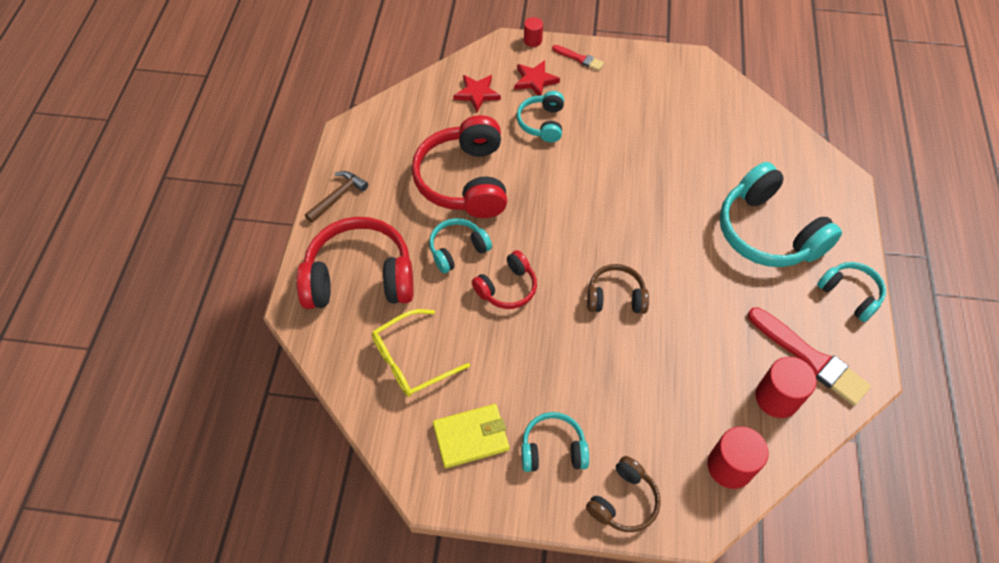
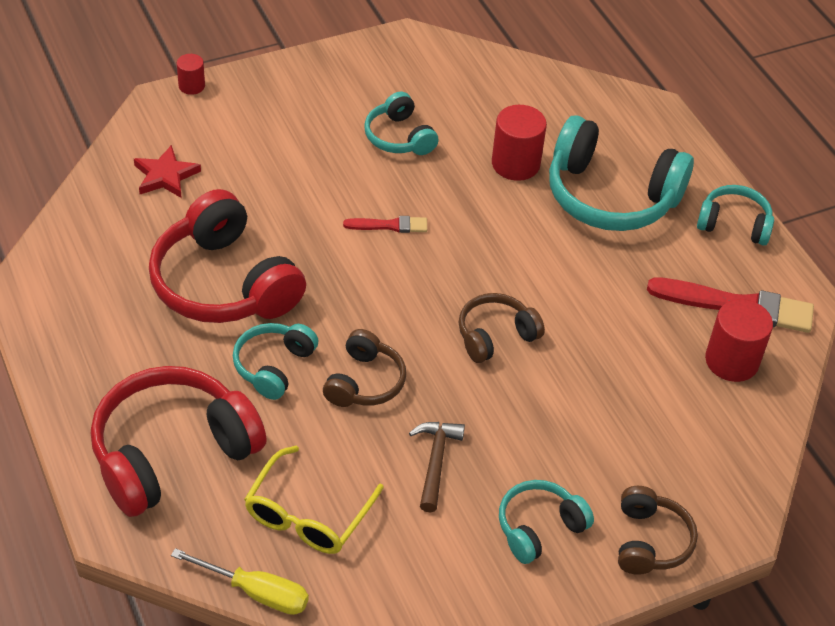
camera: 35 degrees left, 10 degrees down
brown hammer [305,171,368,223] -> brown hammer moved to [409,422,465,512]
yellow wallet [433,404,509,468] -> none
red headphones [472,250,537,309] -> brown headphones [323,329,406,407]
red star [514,60,560,96] -> none
turquoise headphones [517,91,564,142] -> turquoise headphones moved to [364,91,439,155]
red brush [552,45,604,71] -> red brush moved to [343,216,427,233]
red cylinder [707,426,769,489] -> red cylinder moved to [492,105,547,181]
none -> yellow screwdriver [171,548,309,615]

